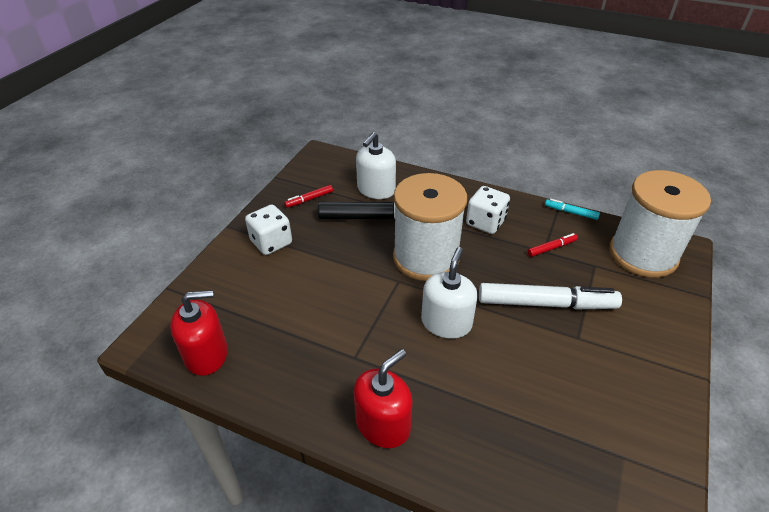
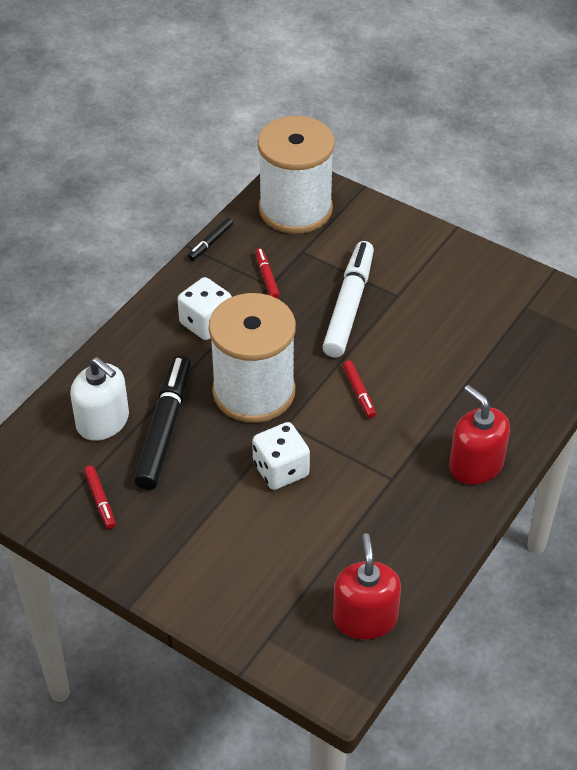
camera: 80 degrees left, 5 degrees up
white dice [245,204,292,255] -> white dice moved to [252,422,310,490]
white soap dispenser [421,247,478,339] -> red marker [343,361,376,418]
turquoise marker [545,199,600,220] -> black marker [188,218,233,261]

